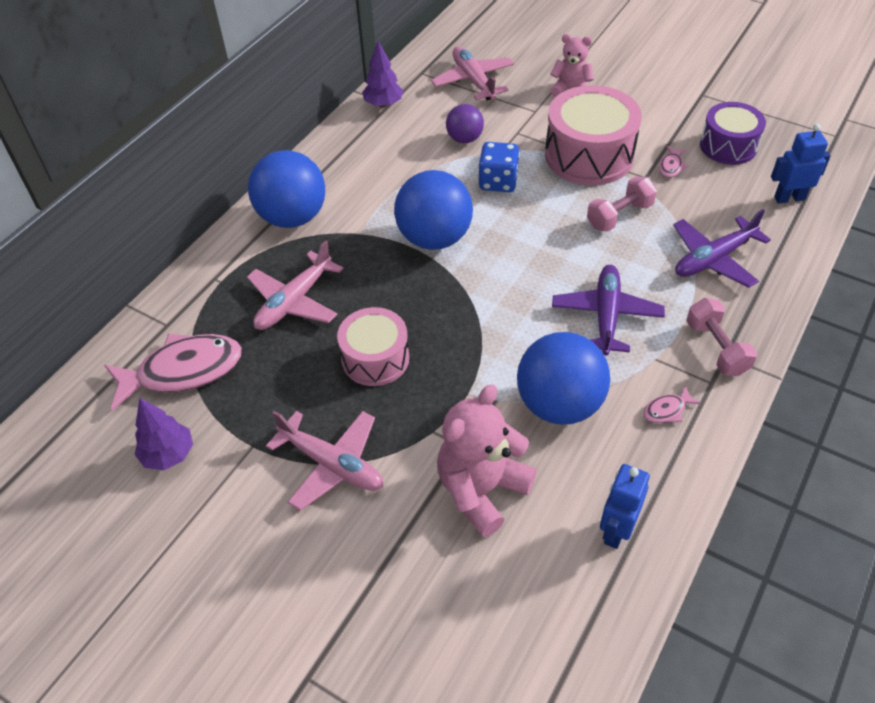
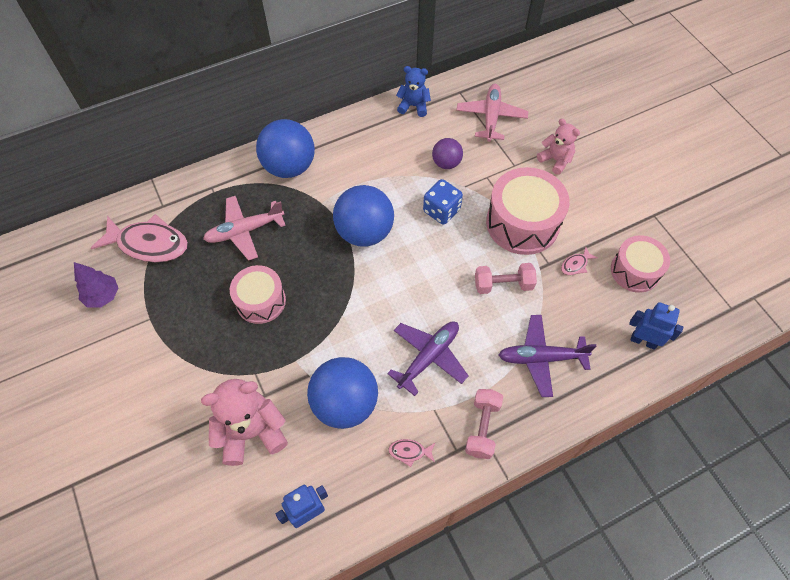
camera: 30 degrees right, 10 degrees up
pink plane [266,411,383,511] -> none
purple tree [362,41,403,108] -> blue teddy bear [396,66,431,117]
purple drum [700,102,766,165] -> pink drum [611,235,670,293]

